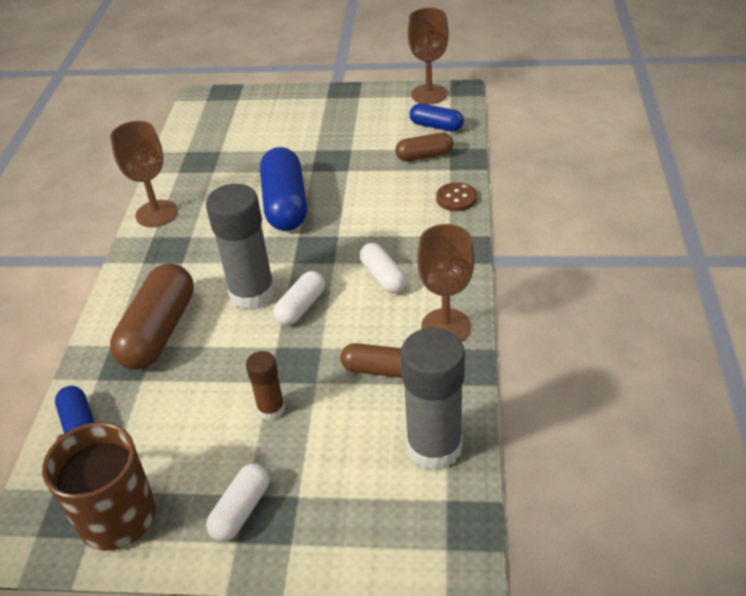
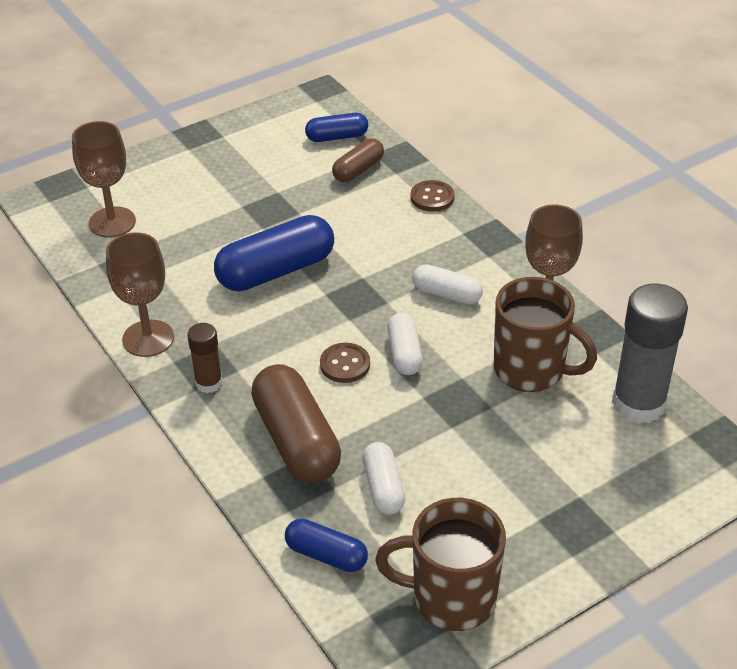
camera: 40 degrees left, 0 degrees up
grey glue stick [206,184,275,310] -> brown button [320,343,370,383]
white capsule [206,463,269,542] -> white capsule moved to [362,442,405,515]
brown glue stick [246,351,285,420] -> brown glue stick moved to [187,323,223,393]
blue capsule [260,147,307,231] -> blue capsule turned 75 degrees counterclockwise [214,215,334,291]
brown capsule [340,343,402,378] -> brown mug [494,277,597,392]
brown goblet [408,8,449,104] -> brown goblet moved to [72,121,136,238]

